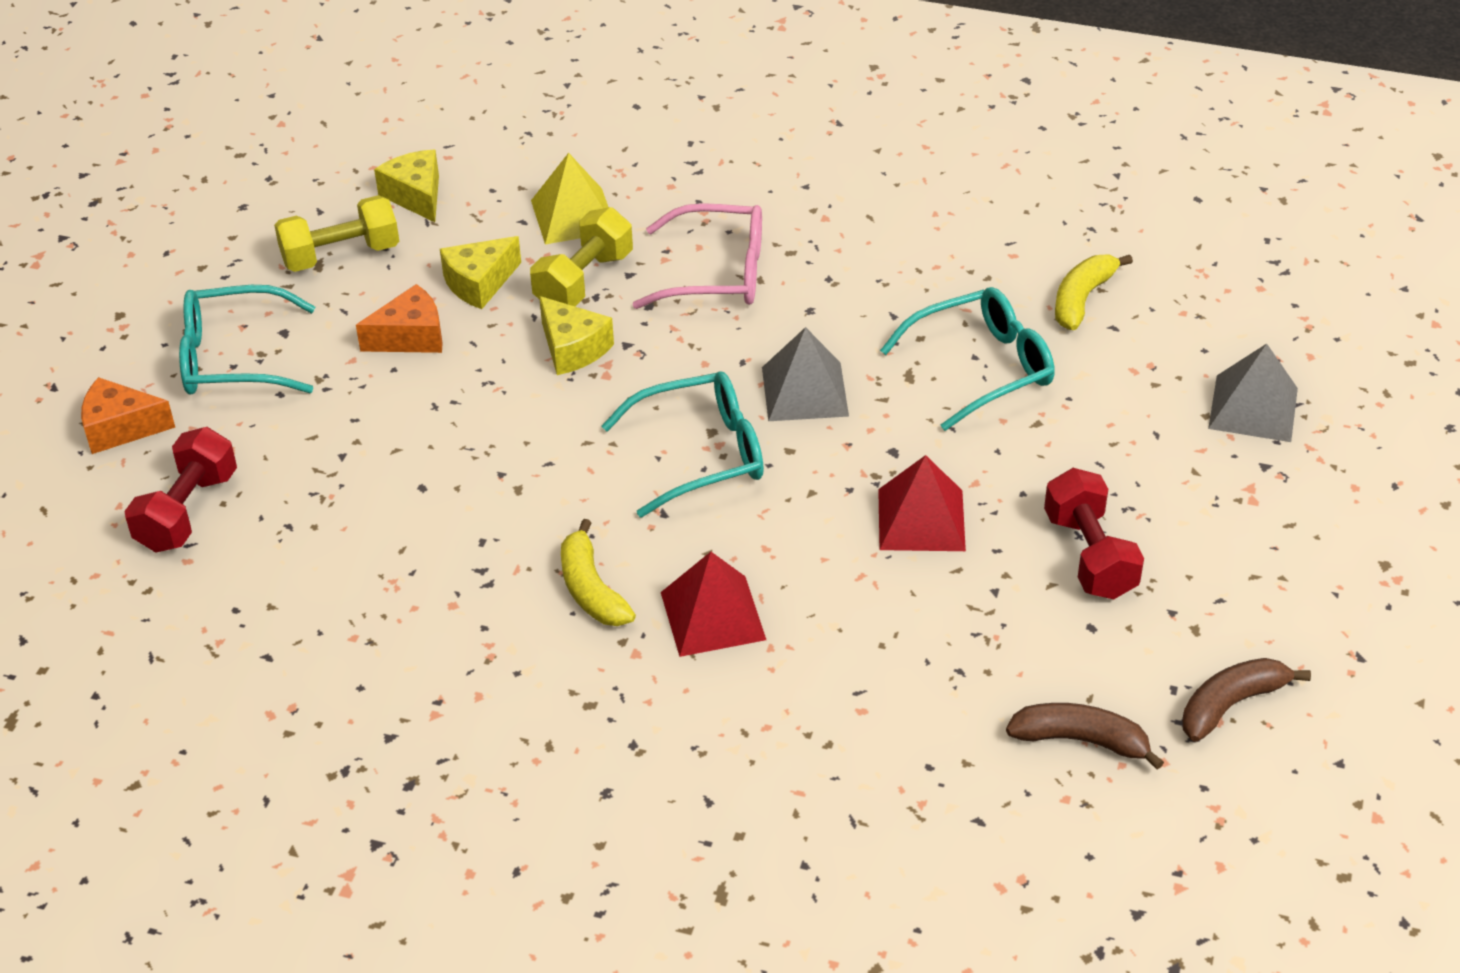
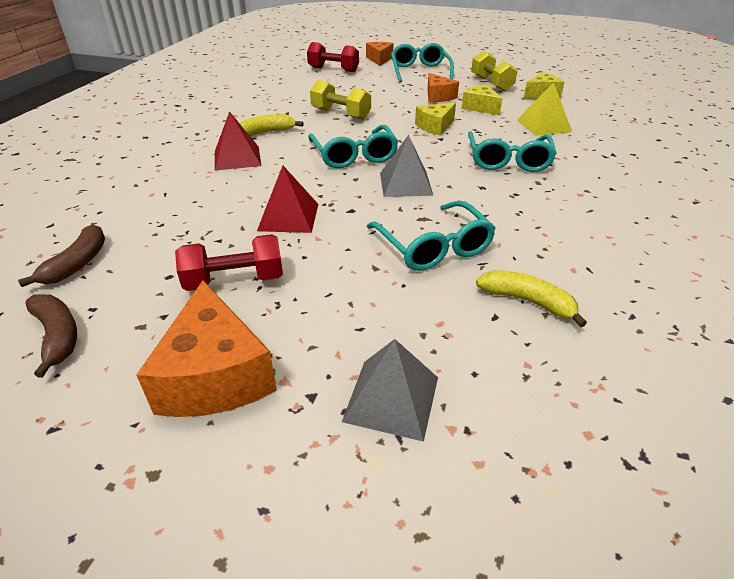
camera: 90 degrees right, 5 degrees down
yellow dumbbell [530,207,633,306] -> yellow dumbbell moved to [310,80,371,120]
pink glasses [632,203,762,309] -> turquoise glasses [468,131,557,172]
none -> orange cheese [136,280,277,417]

